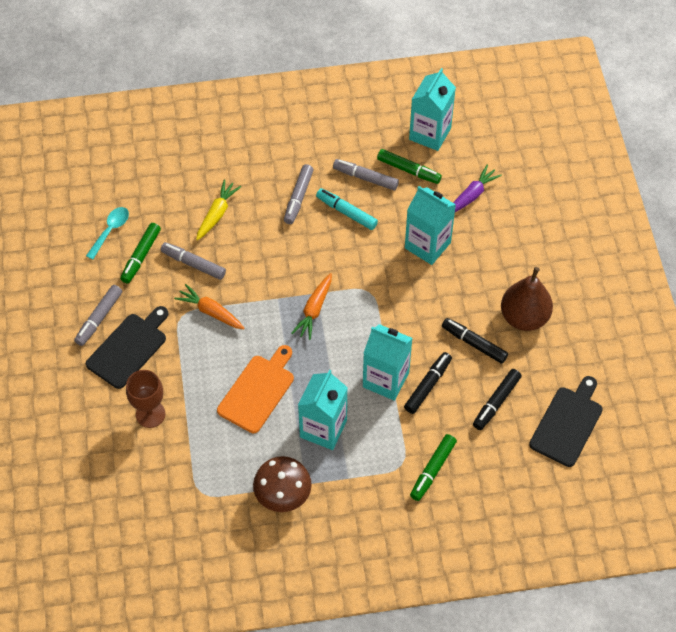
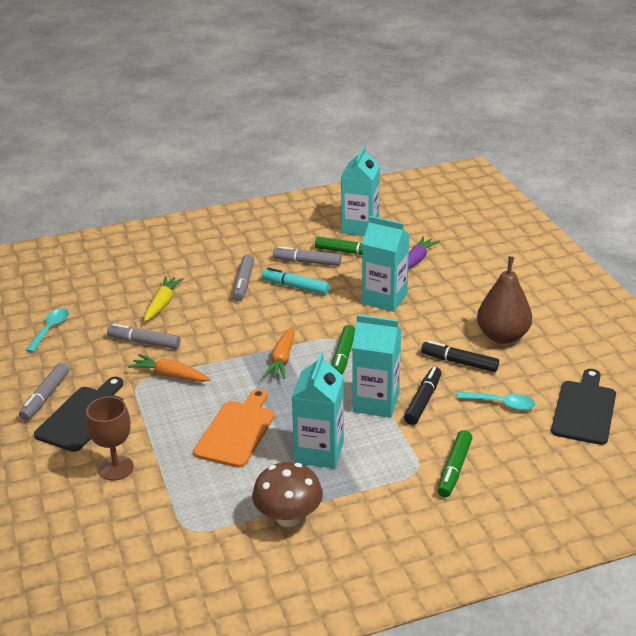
camera: 10 degrees left, 25 degrees down
green marker [120,223,161,284] -> green marker moved to [332,325,355,375]
black marker [473,369,522,430] -> turquoise spoon [457,392,536,410]

